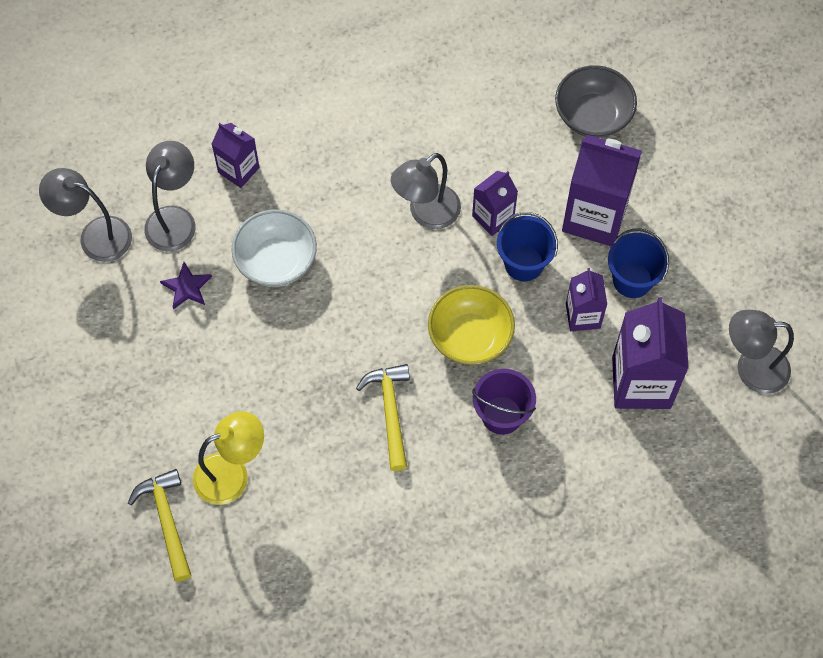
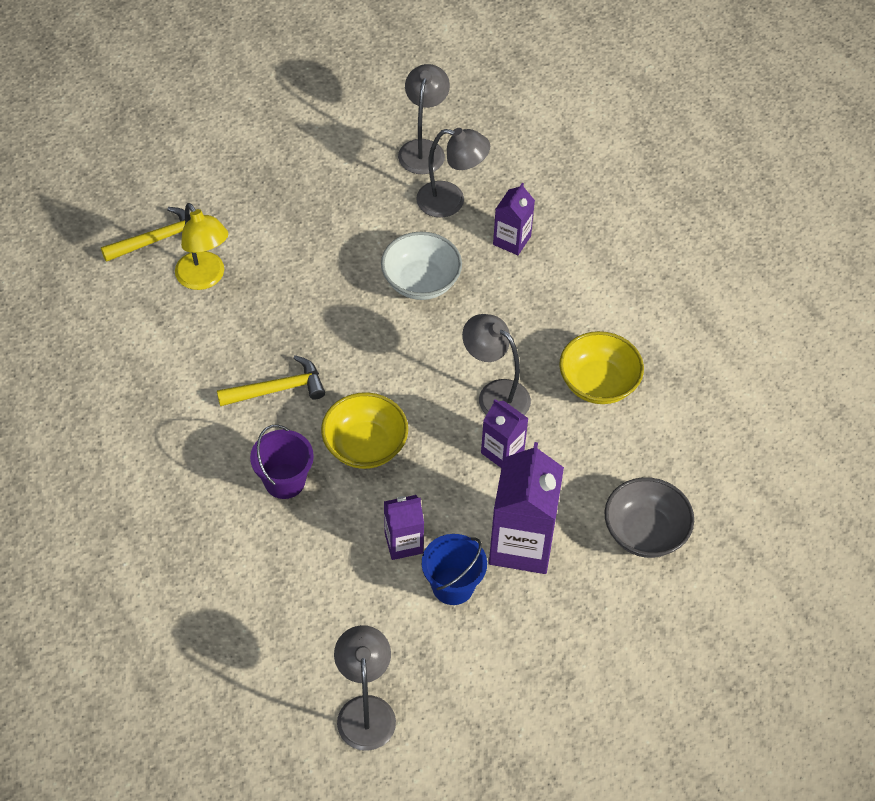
camera: 80 degrees right, 10 degrees down
purple star [160,262,212,310] -> none
blue bucket [497,212,558,281] -> none
purple carton [612,297,689,409] -> none
none -> yellow bowl [559,331,644,404]

